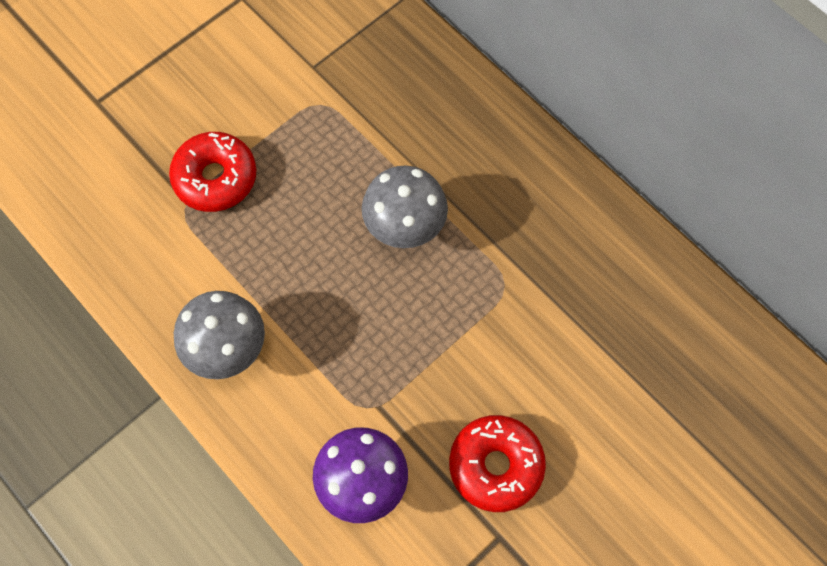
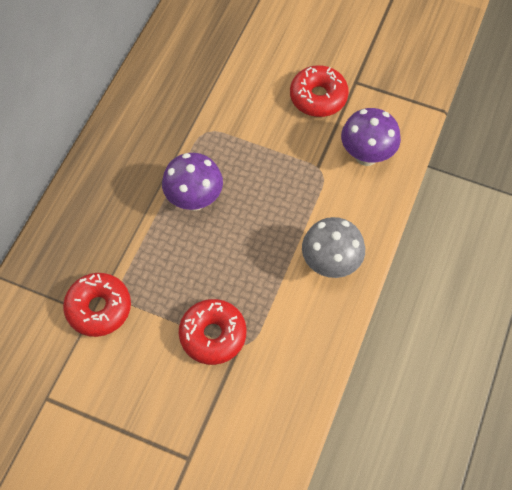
camera: 115 degrees left, 5 degrees down
grey mushroom [362,165,448,248] -> purple mushroom [162,153,223,211]
none -> red donut [63,273,131,337]

